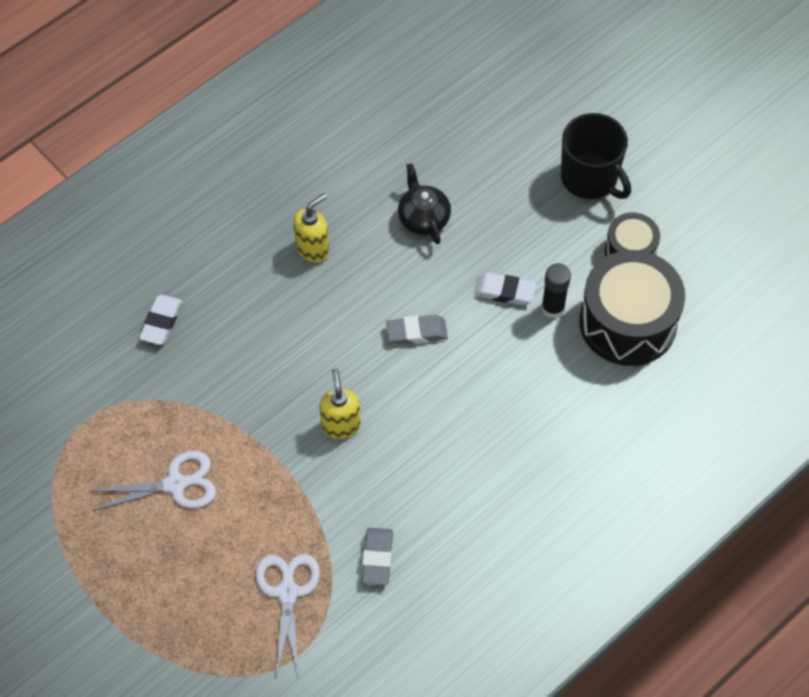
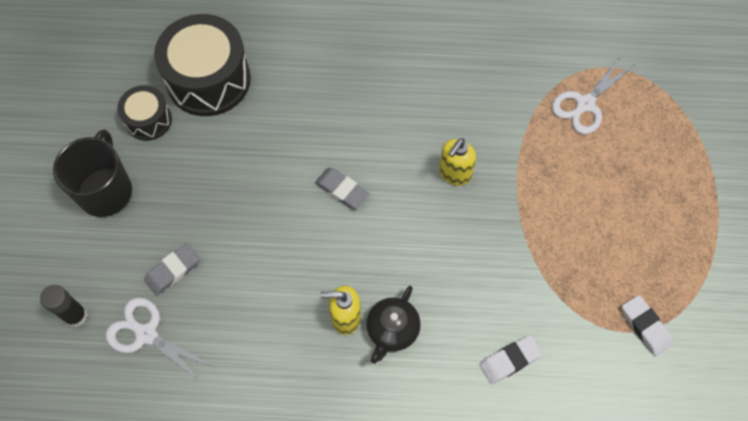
camera: 135 degrees left, 5 degrees up
white scissors [91,451,216,511] -> white scissors moved to [106,298,216,383]
grey eraser [362,528,393,585] -> grey eraser moved to [144,243,200,296]
black teapot [398,163,451,244] -> black teapot moved to [366,286,421,364]
white eraser [474,273,536,305] -> white eraser moved to [622,295,673,356]
black glue stick [541,263,571,319] -> black glue stick moved to [40,285,88,327]

